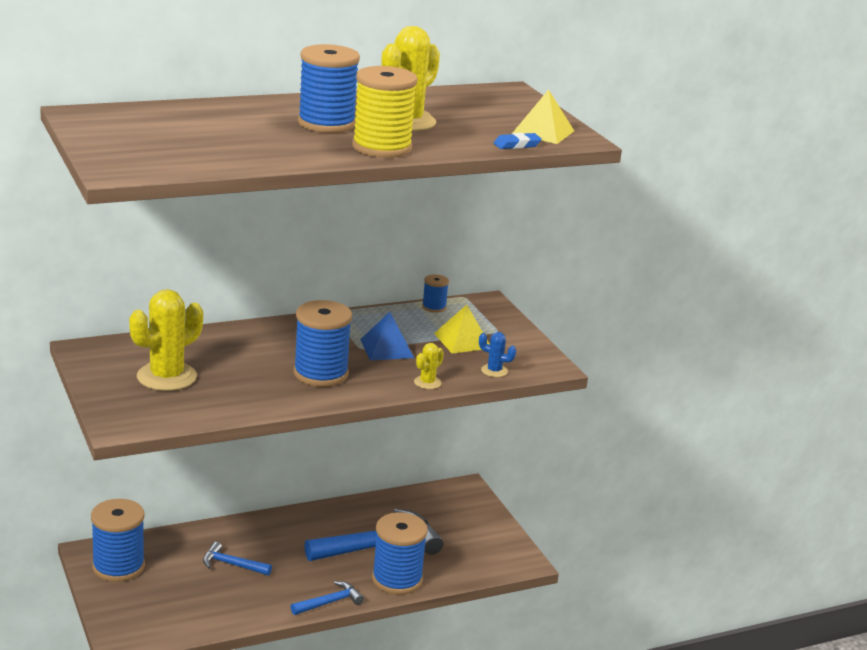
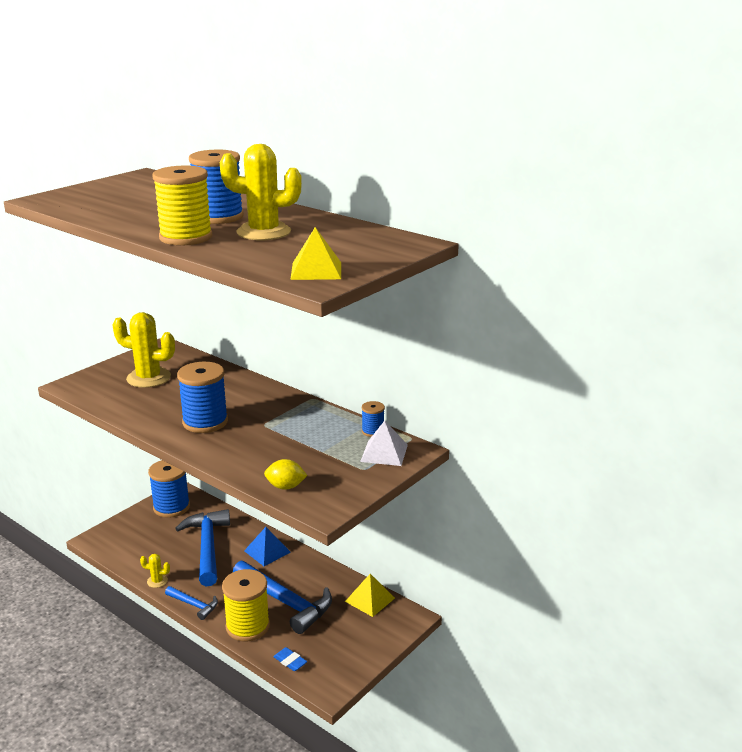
camera: 65 degrees right, 0 degrees up
blue hammer [203,542,272,575] -> blue hammer [175,509,230,586], size x1.98
blue pyramid [360,312,414,360] -> blue pyramid moved to [244,527,291,566]
blue spool [372,512,428,594] -> yellow spool [222,569,270,641]
yellow cactus [414,343,444,389] -> yellow cactus moved to [140,554,170,588]
yellow pyramid [434,305,490,354] -> yellow pyramid moved to [345,574,395,617]
blue cactus [479,332,516,377] -> yellow lemon [264,459,307,490]
blue eraser [494,133,542,149] -> blue eraser moved to [273,647,307,671]
none -> white pyramid [360,421,408,466]

